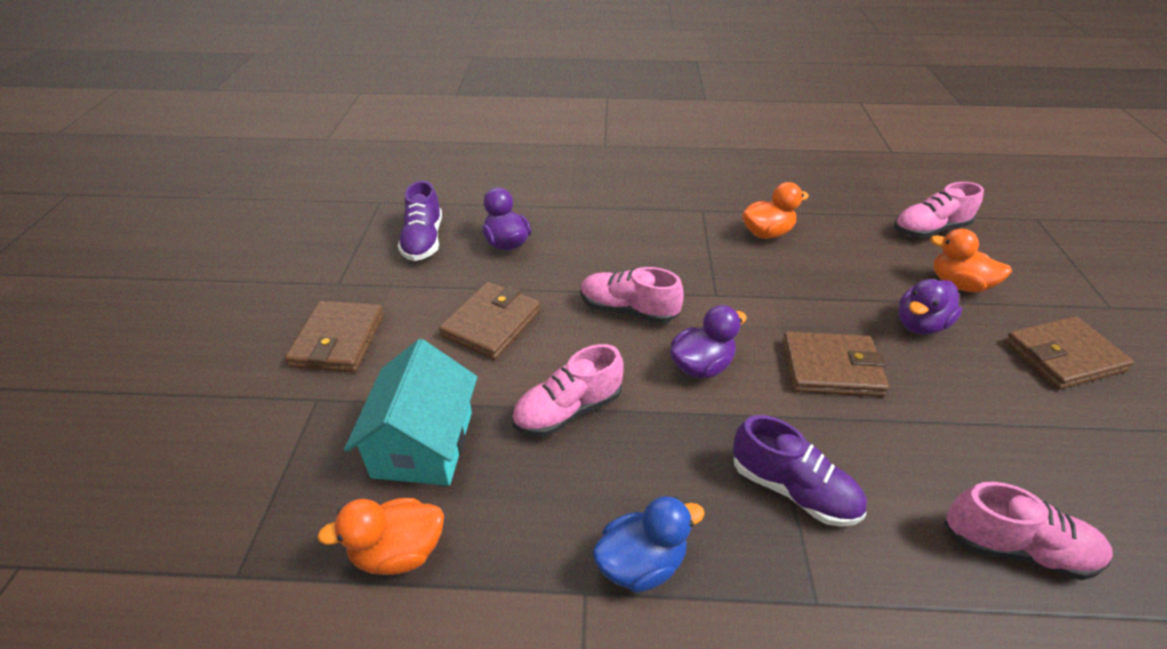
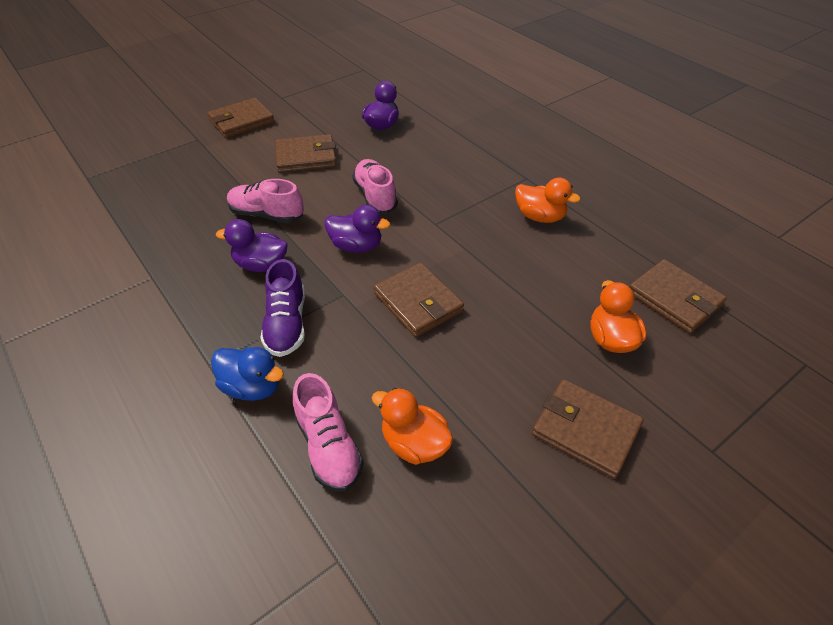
camera: 50 degrees right, 5 degrees up
orange duck [317,498,444,575] -> orange duck moved to [372,388,453,465]
turquoise house [344,339,477,486] -> none
purple shoe [398,181,442,261] -> none
blue duck [592,496,705,593] -> blue duck moved to [211,347,284,401]
pink shoe [894,182,984,238] -> brown wallet [630,259,727,333]
purple duck [898,279,962,335] -> purple duck moved to [216,219,288,272]

